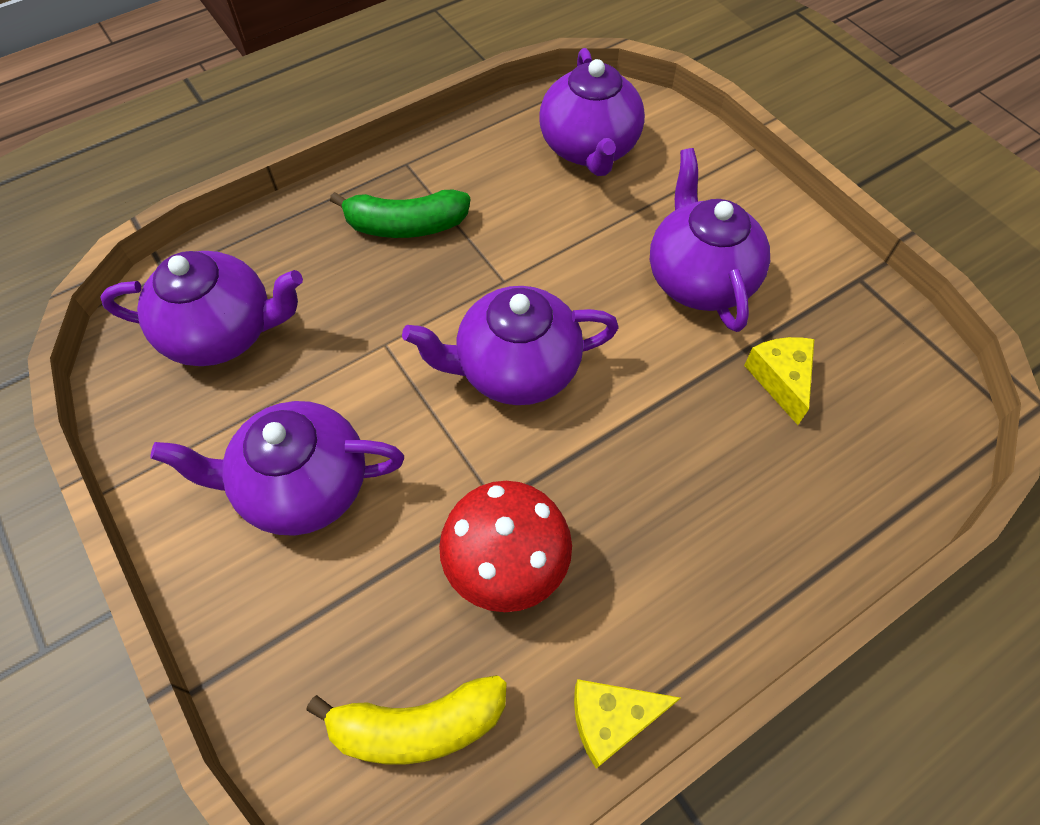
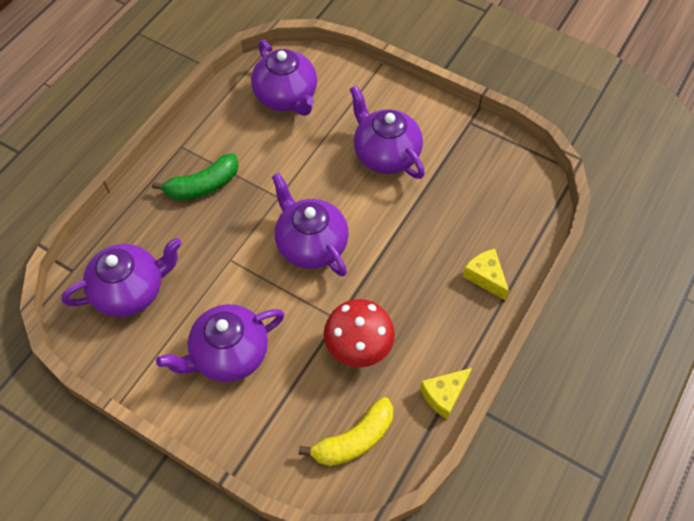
camera: 25 degrees left, 0 degrees up
purple teapot [402,286,619,405] -> purple teapot turned 90 degrees clockwise [272,173,349,277]
yellow cheese [744,337,814,425] -> yellow cheese moved to [462,249,509,301]

